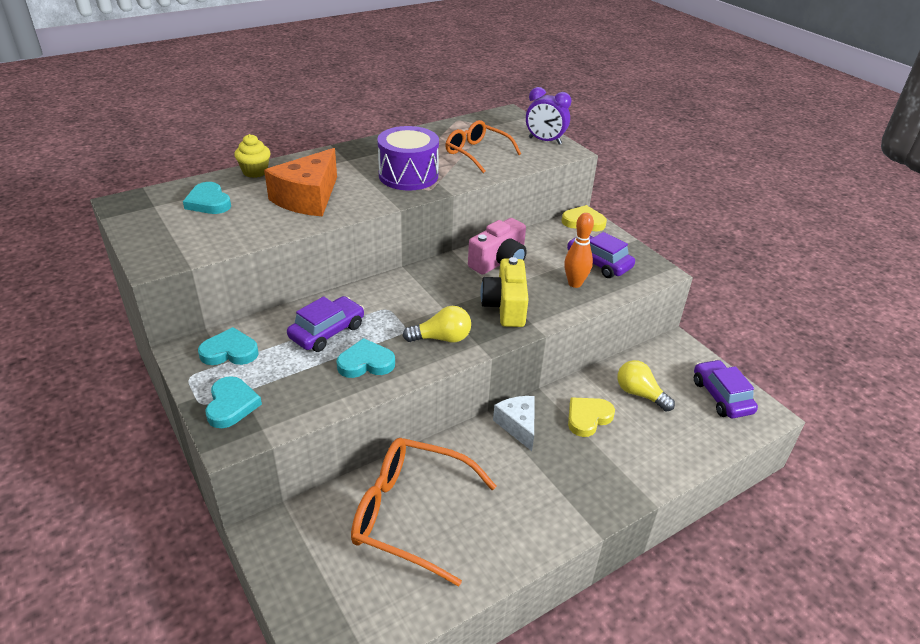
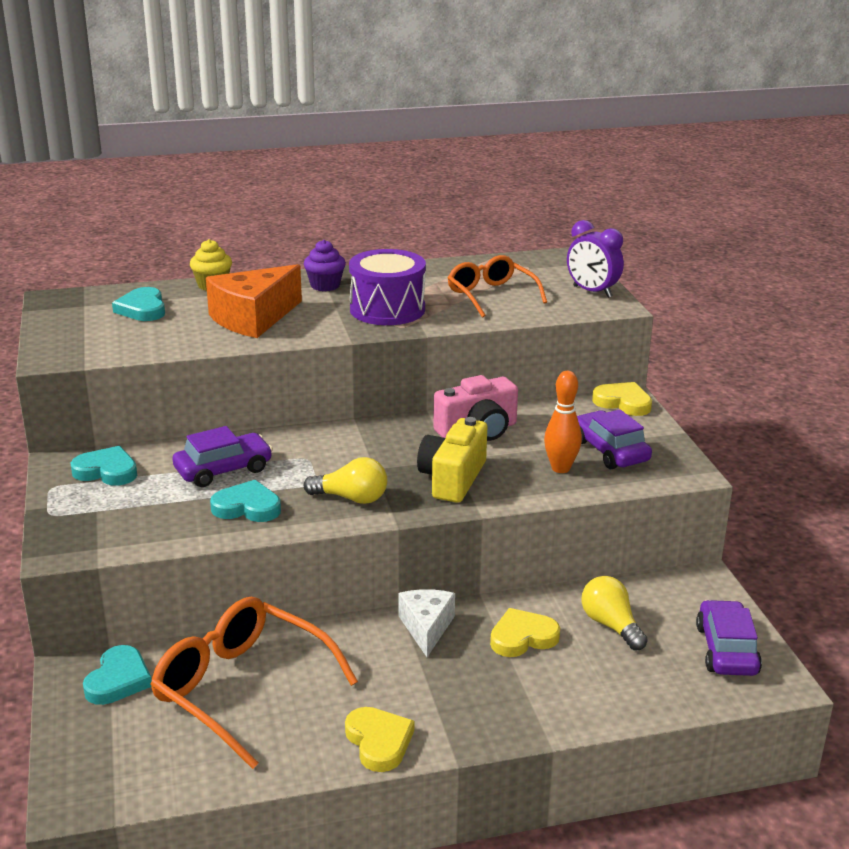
camera: 20 degrees right, 10 degrees down
turquoise heart [205,376,262,428] -> turquoise heart moved to [83,645,152,705]
none -> purple cupcake [304,240,346,291]
none -> yellow heart [345,707,414,772]

